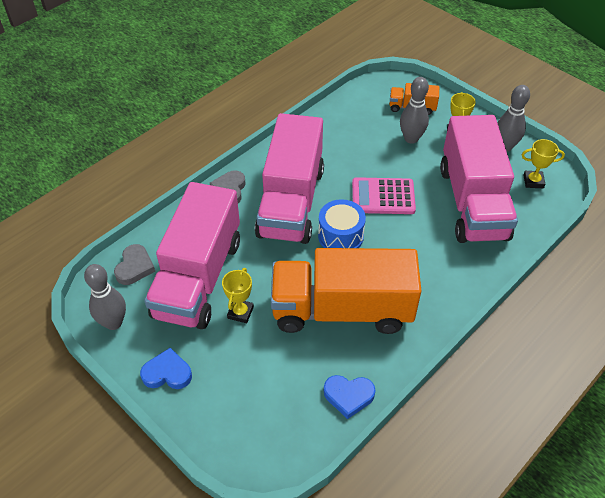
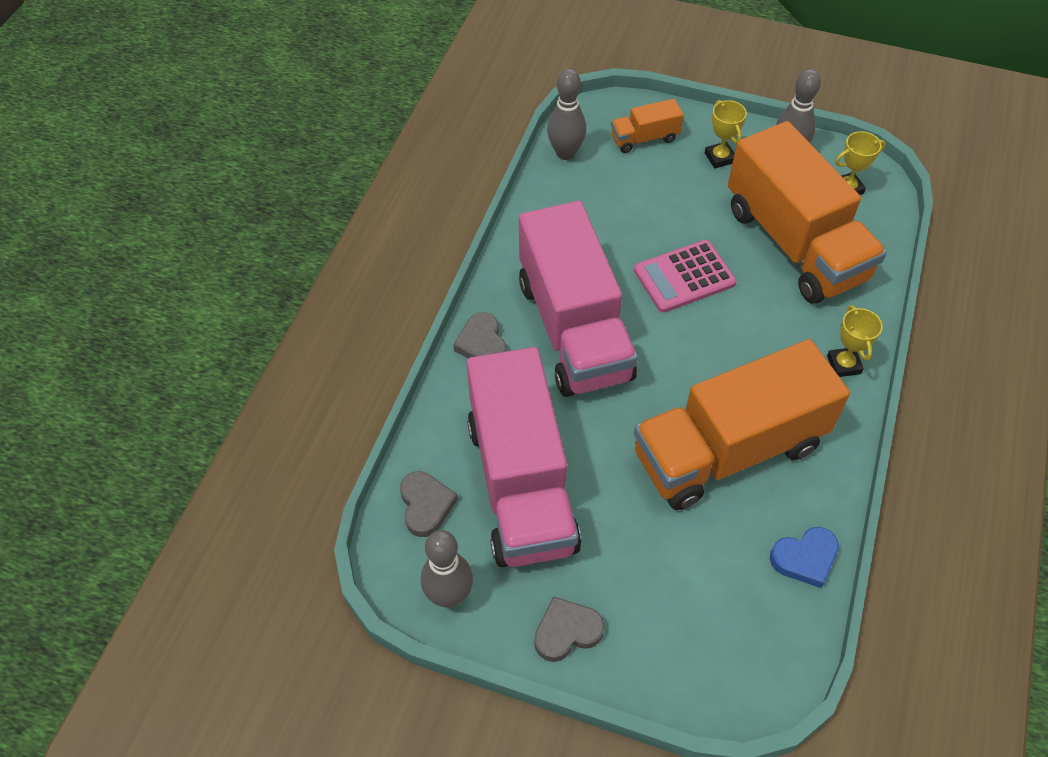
camera: 25 degrees left, 5 degrees up
blue heart [140,348,192,389] -> grey heart [534,596,604,662]
yellow trophy [222,268,254,323] -> yellow trophy moved to [827,305,882,377]
blue drum [318,199,366,248] -> none
grey bowling pin [400,77,429,144] -> grey bowling pin moved to [547,69,587,160]
pink truck [440,115,518,243] -> orange truck [728,121,887,304]

